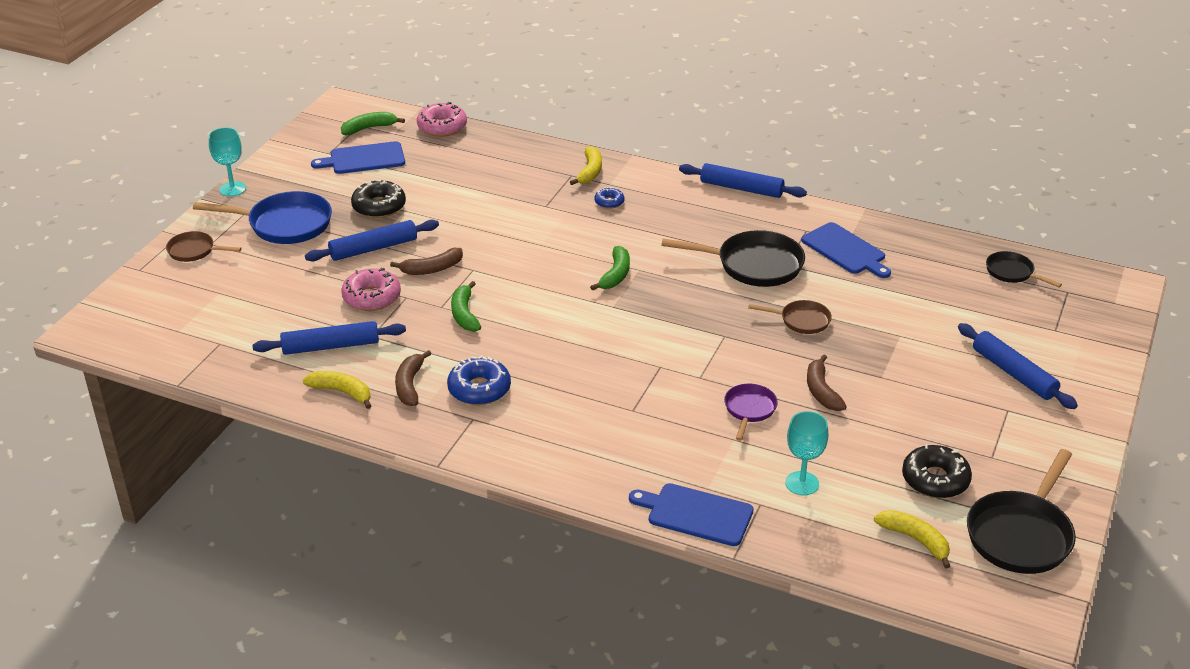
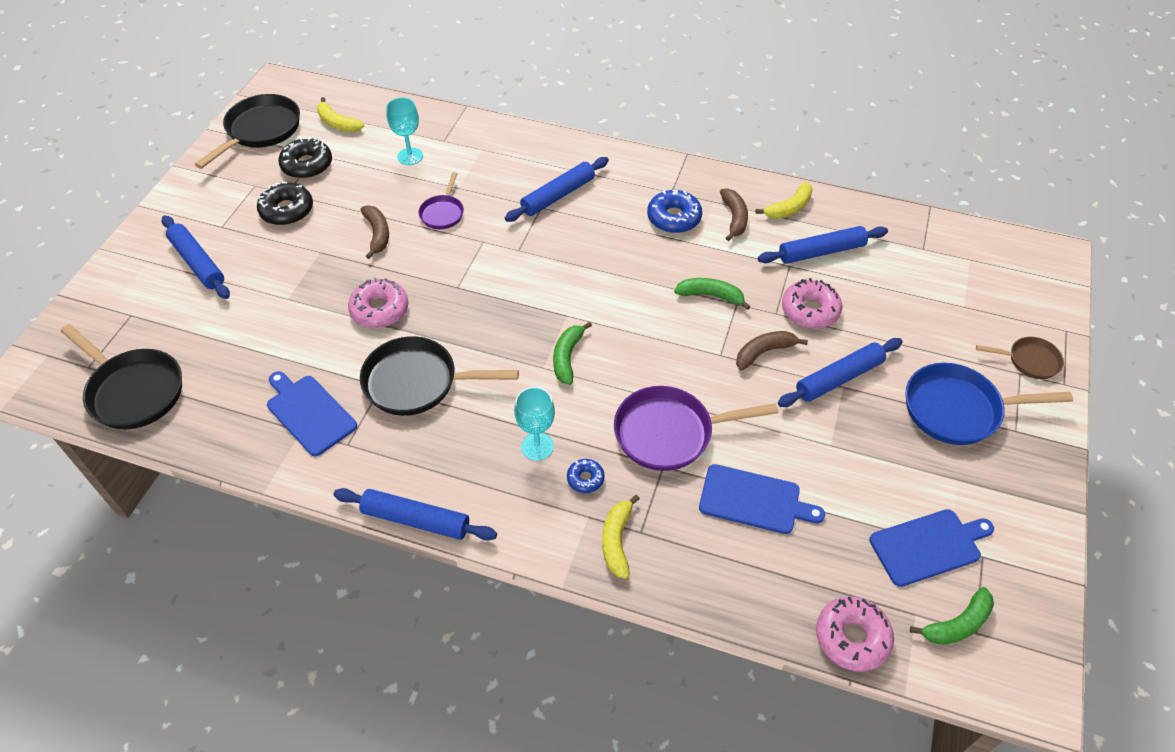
camera: 175 degrees right, 15 degrees up
turquoise goblet [209,127,246,196] -> turquoise goblet moved to [514,387,555,461]
yellow banana [303,371,371,409] -> yellow banana turned 60 degrees counterclockwise [755,182,812,219]
black donut [351,180,406,218] -> black donut moved to [257,182,313,225]
green banana [451,281,481,332] -> green banana turned 60 degrees counterclockwise [674,278,750,310]
blue cutting board [629,483,754,546] -> blue cutting board moved to [699,464,825,534]
brown pan [748,300,832,334] -> pink donut [348,278,408,328]
black pan [986,251,1062,287] -> black pan [61,324,182,429], size x1.81
none -> blue rolling pin [505,157,609,222]
none -> purple pan [614,386,778,471]

